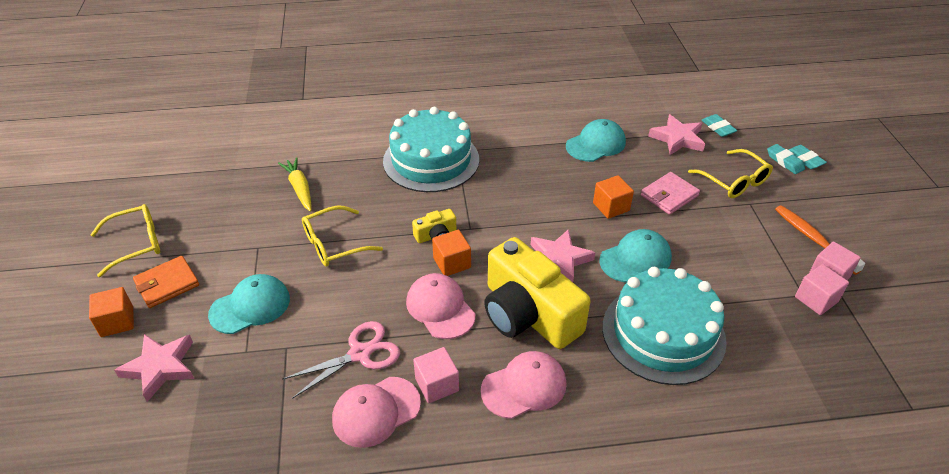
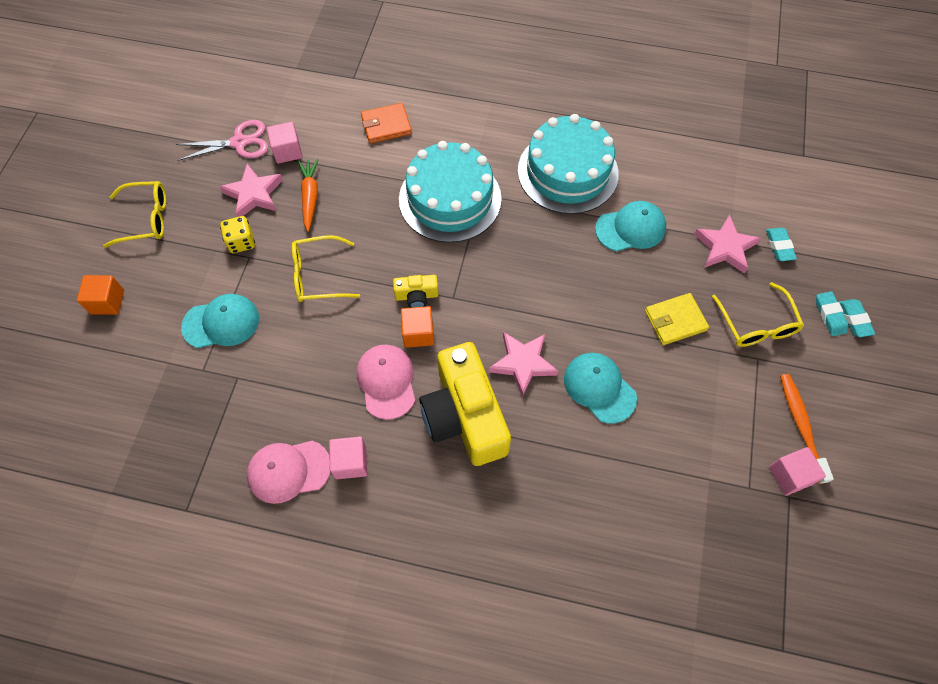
camera: 20 degrees right, 20 degrees up
pink star [114,334,194,402] -> pink star moved to [220,163,283,217]
orange wallet [133,256,199,308] -> orange wallet moved to [361,103,412,143]
yellow carrot [278,157,312,212] -> orange carrot [298,159,318,232]
pink scissors [282,321,400,399] -> pink scissors moved to [176,120,268,161]
pink cap [481,351,567,419] -> none
orange cube [593,175,634,219] -> none
turquoise cap [599,229,672,283] -> turquoise cap turned 120 degrees counterclockwise [564,353,637,424]
turquoise cake [602,267,727,385] -> turquoise cake moved to [518,114,619,214]
pink wallet [641,172,700,215] -> yellow wallet [645,293,709,345]
pink cube [795,264,849,315] -> pink cube moved to [267,122,303,164]
none -> yellow dice [220,216,255,253]

